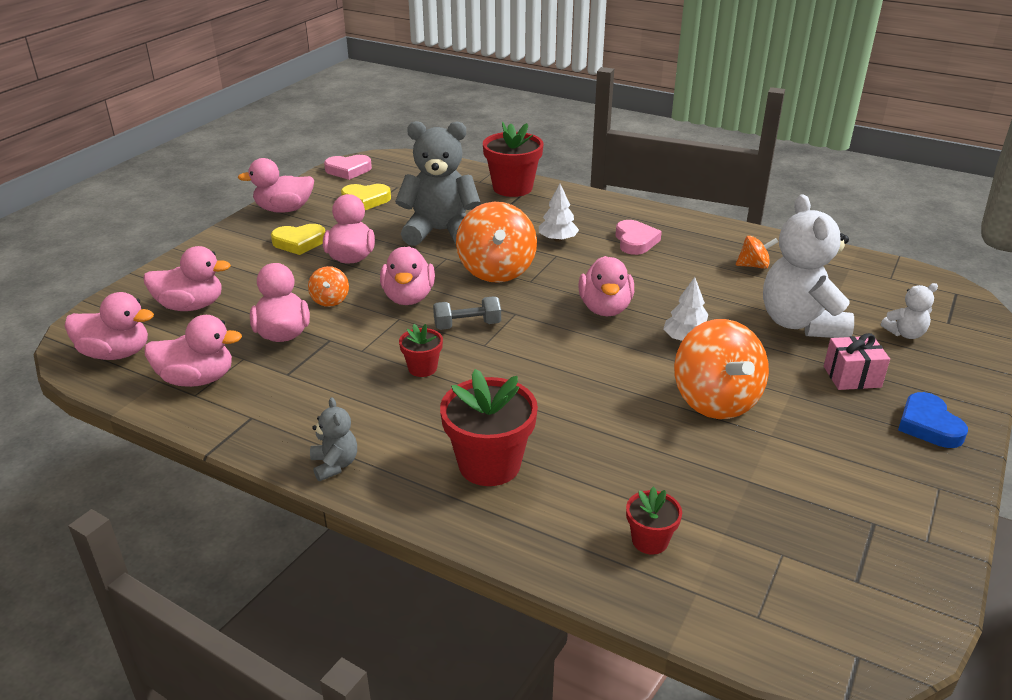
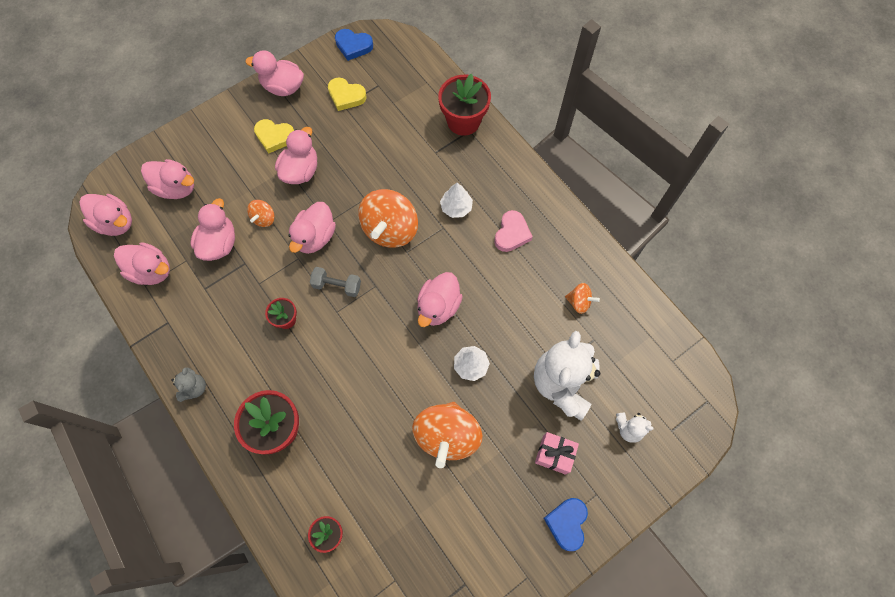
camera: 25 degrees right, 35 degrees up
pink heart [324,155,372,180] -> blue heart [335,29,373,61]
grey teddy bear [395,121,481,246] -> none

